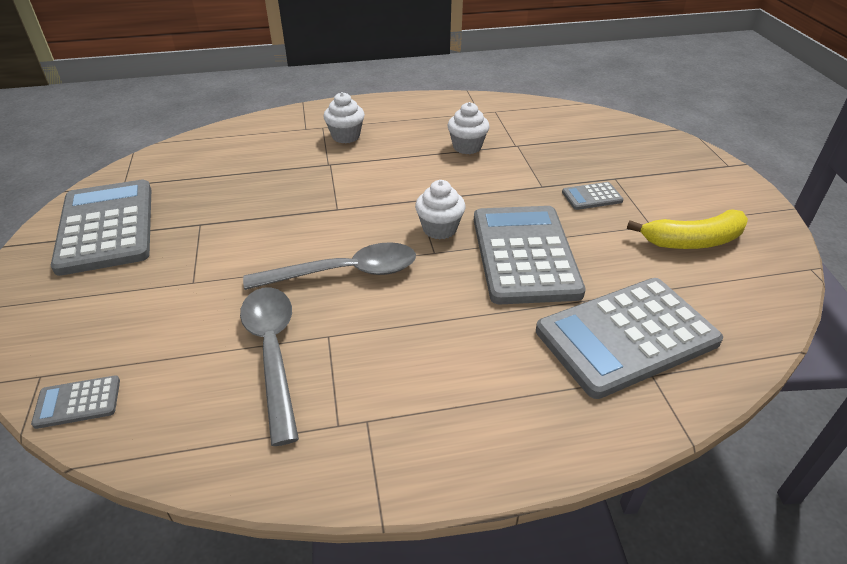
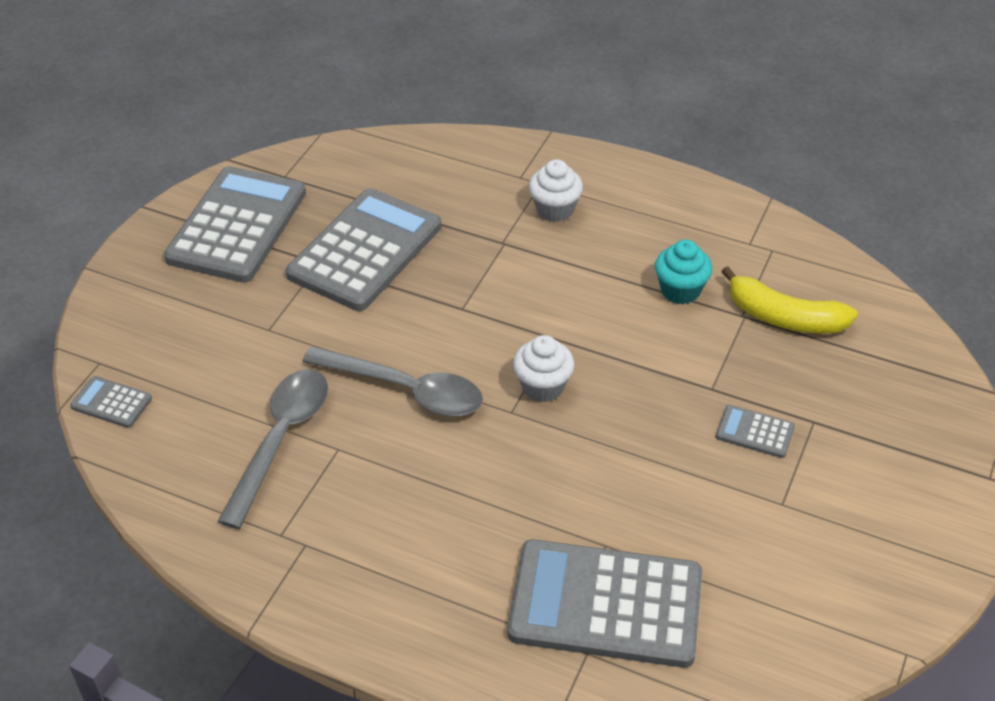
camera: 35 degrees right, 5 degrees up
white cupcake [447,102,490,154] -> turquoise cupcake [655,239,712,304]
grey calculator [474,206,586,304] -> grey calculator moved to [286,188,441,311]
yellow banana [627,209,748,249] -> yellow banana moved to [721,266,858,334]

